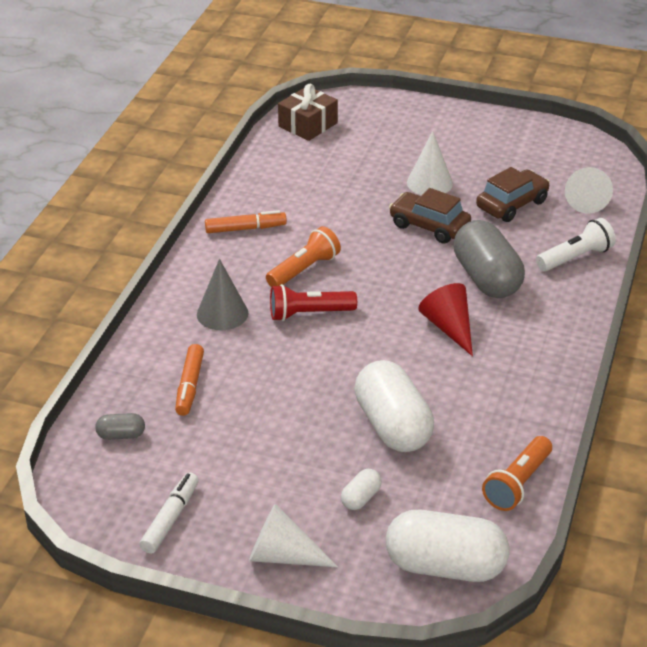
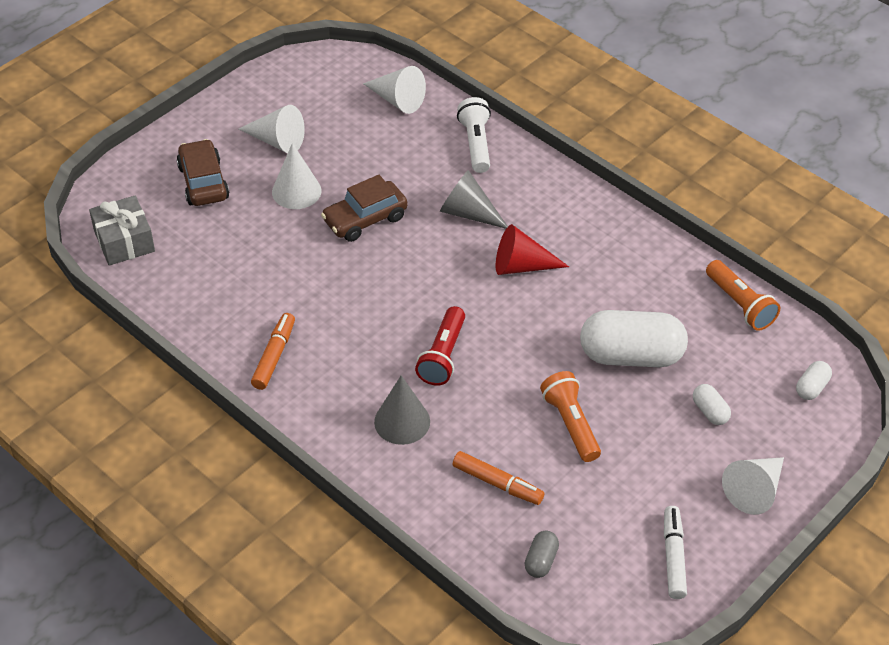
camera: 65 degrees left, 10 degrees up
white marker [140,472,199,554] -> white marker turned 45 degrees clockwise [664,506,687,599]
orange flashlight [266,226,341,287] -> orange flashlight moved to [540,371,601,462]
brown gift [278,84,338,141] -> grey gift [89,196,155,266]
white capsule [386,510,509,582] -> white capsule [796,361,832,400], size x0.44
grey capsule [454,220,525,298] -> grey cone [440,170,508,229]
brown car [476,167,550,222] -> brown car moved to [177,139,229,206]
none -> white cone [239,105,305,153]

